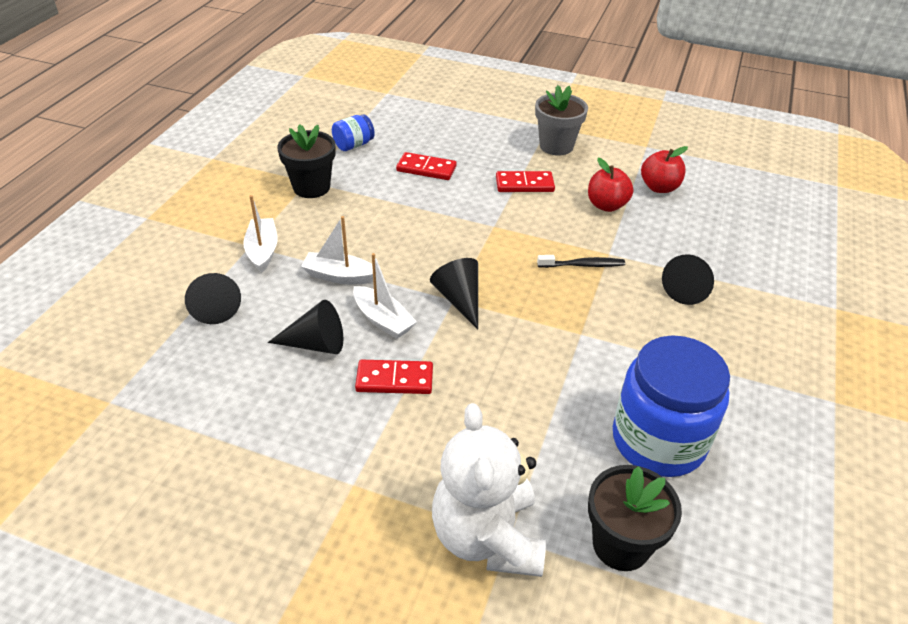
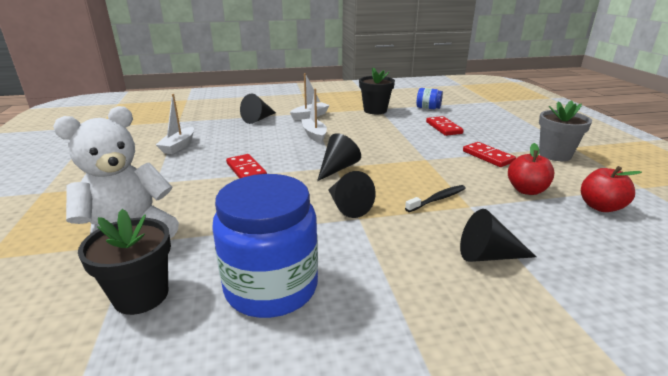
camera: 60 degrees right, 15 degrees down
black cone [268,300,343,354] -> black cone moved to [328,171,376,218]
white boat [353,253,417,339] -> white boat moved to [156,94,194,154]
black toothbrush [537,255,625,268] -> black toothbrush turned 90 degrees counterclockwise [405,185,466,212]

